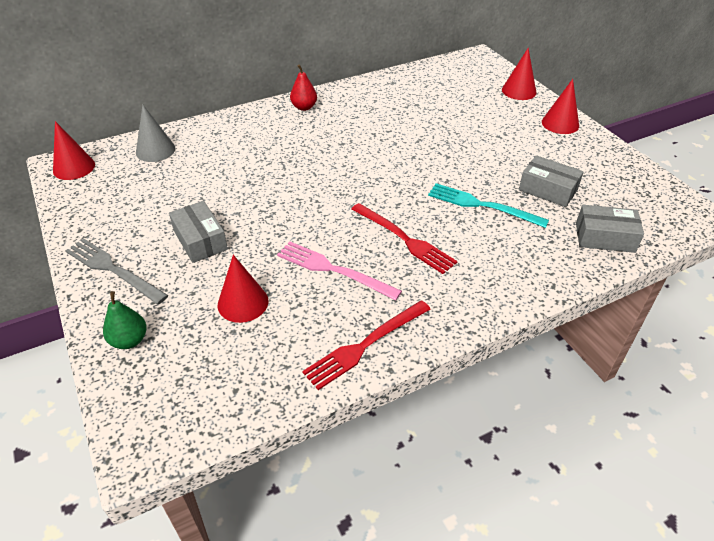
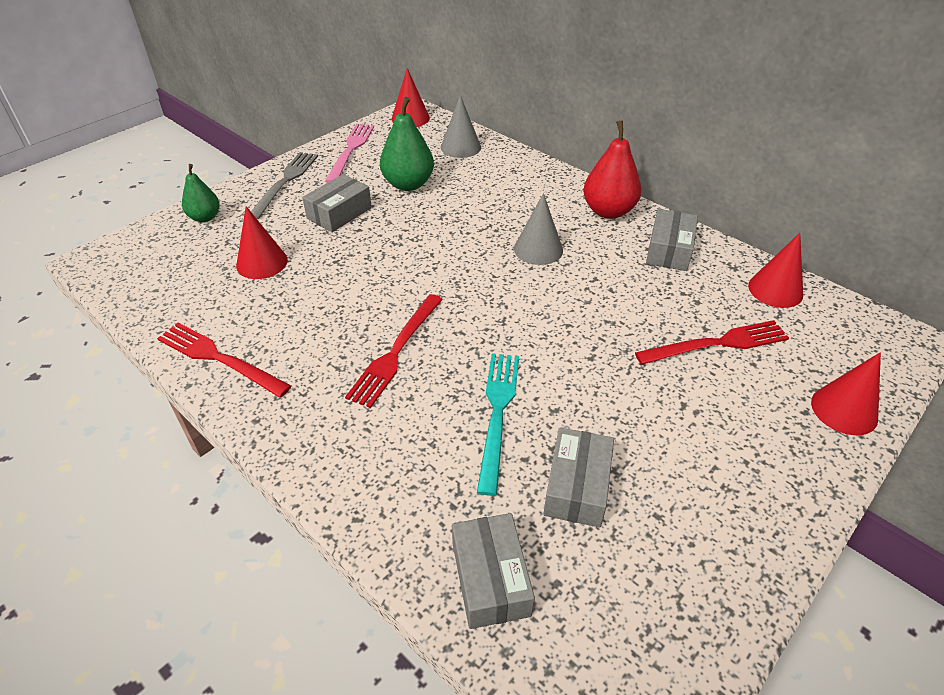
camera: 70 degrees right, 0 degrees up
pink fork [277,241,402,300] -> pink fork moved to [325,124,374,183]
red pear [290,64,317,111] -> red pear [583,120,641,219], size x1.60
red cone [542,79,579,134] -> red cone moved to [748,233,803,308]
none -> green pear [380,97,434,191]
none -> grey cone [514,193,563,265]
none -> red fork [635,320,789,365]
none -> grey box [646,209,698,271]

